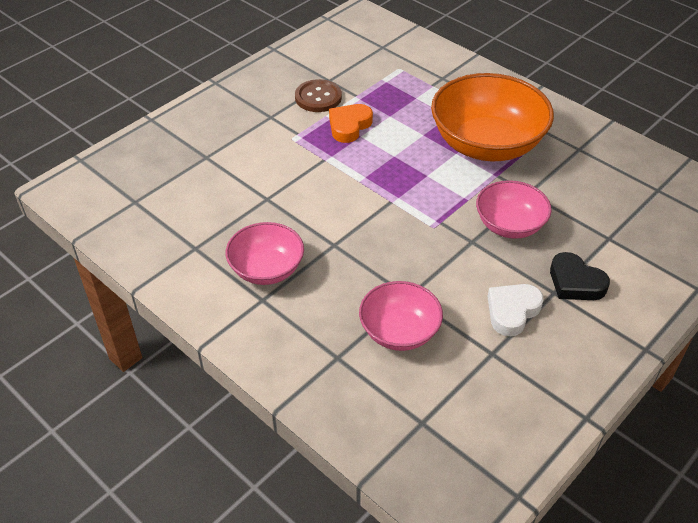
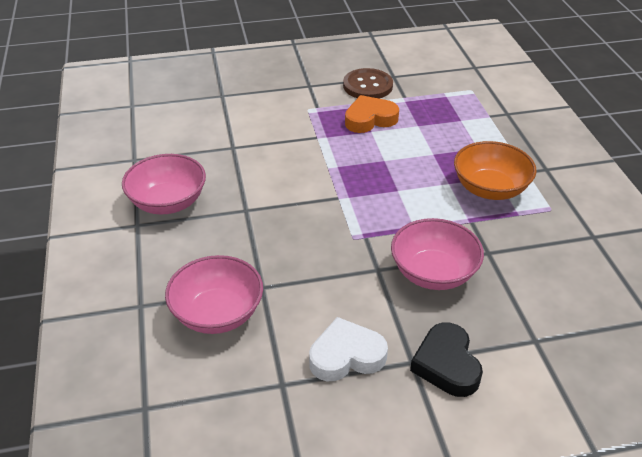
camera: 35 degrees right, 5 degrees down
orange bowl [431,73,554,161] -> orange bowl [454,141,537,200], size x0.57

